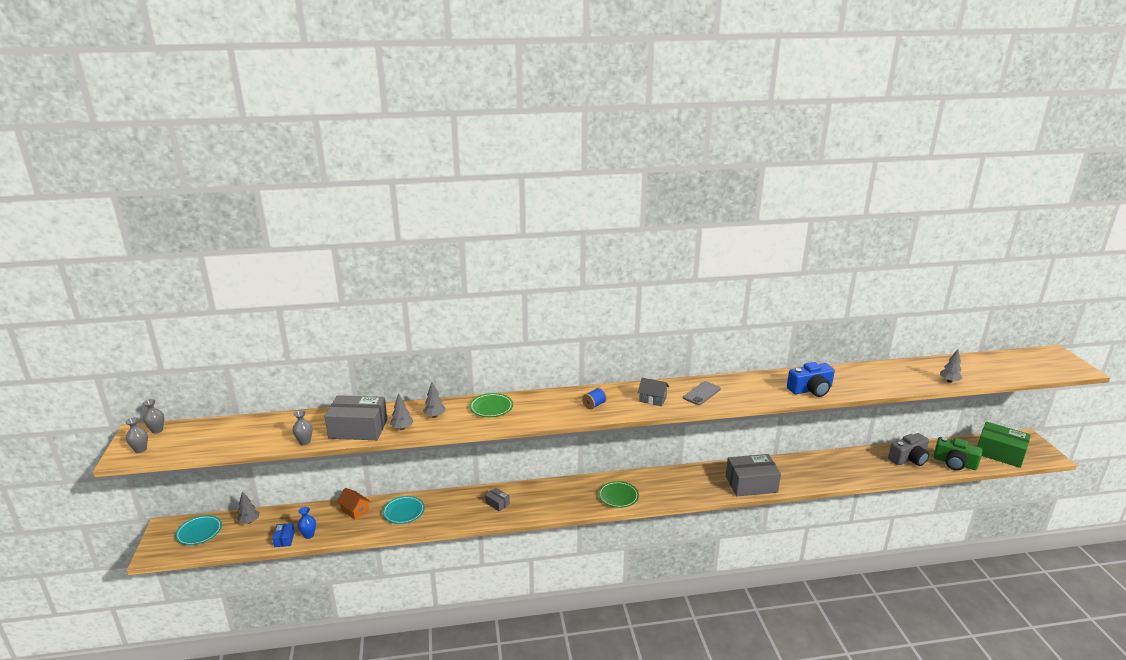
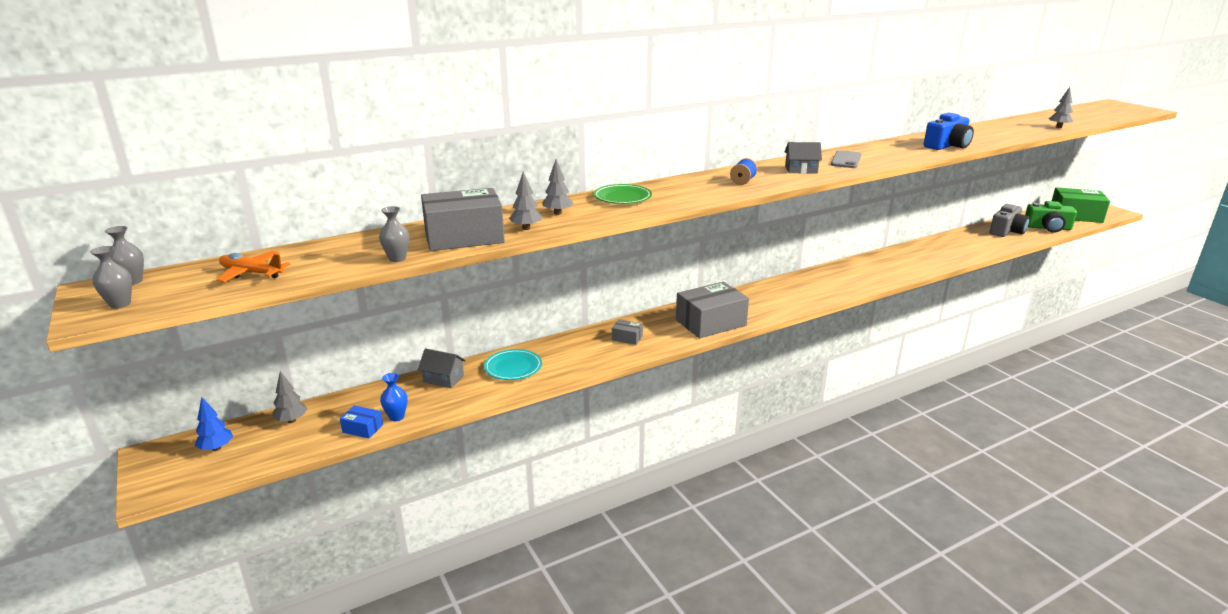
camera: 20 degrees left, 0 degrees up
turquoise plate [175,515,222,545] -> blue tree [195,397,233,451]
blue box [272,523,295,547] -> blue box turned 45 degrees counterclockwise [340,405,383,438]
orange house [337,488,371,520] -> grey house [418,349,466,388]
green plate [598,481,639,508] -> none
grey box [726,454,781,496] -> grey box moved to [676,282,749,338]
none -> orange plane [216,251,291,282]

